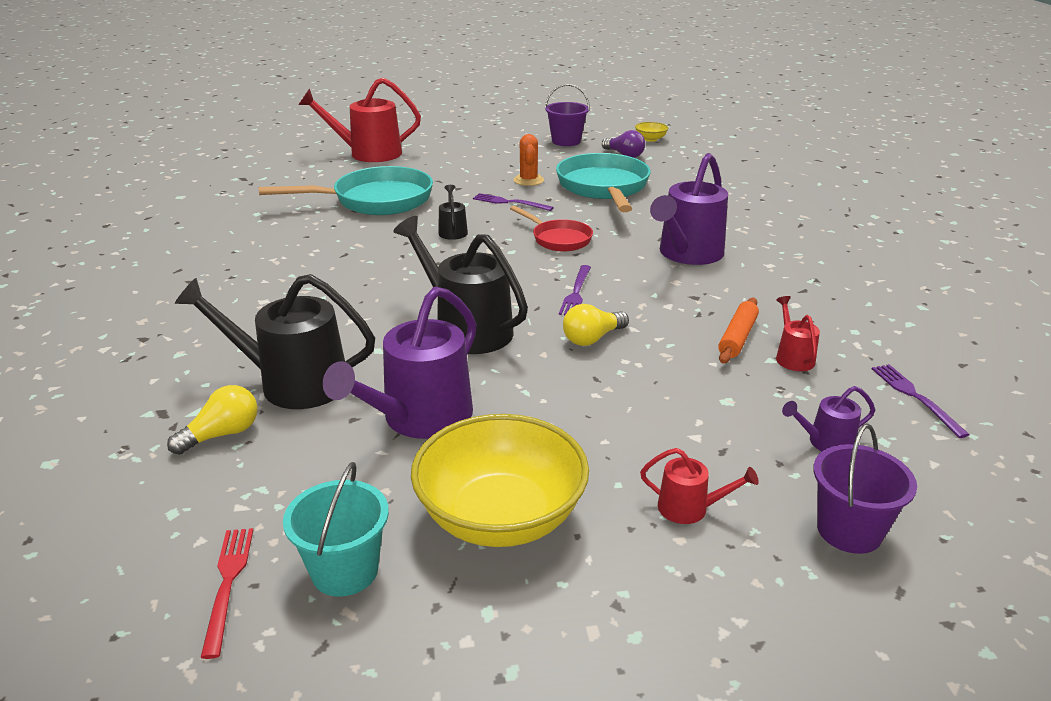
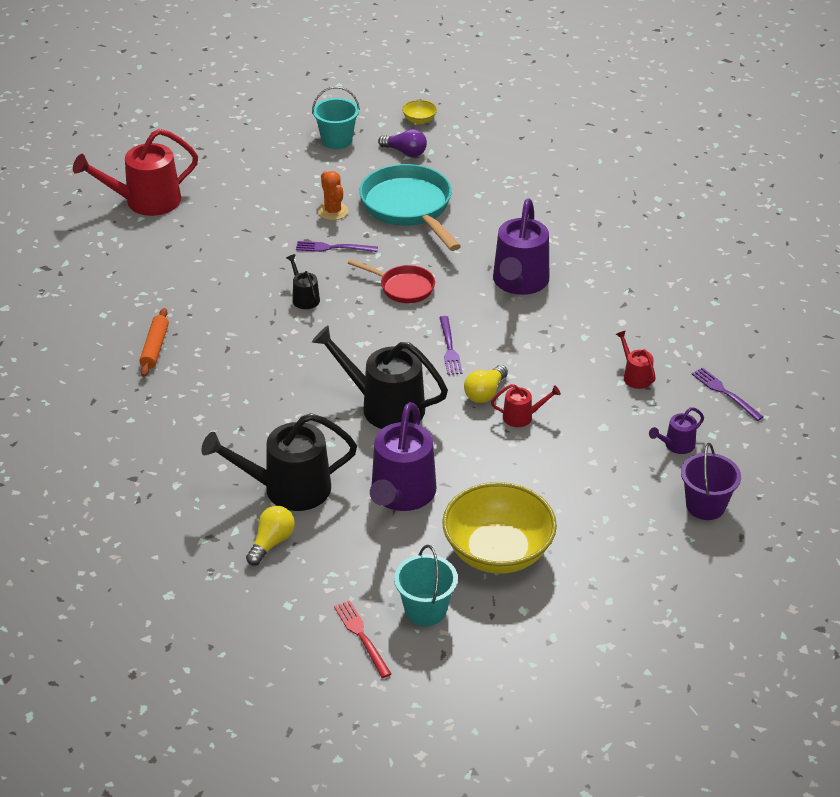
camera: 20 degrees left, 10 degrees up
turquoise pan [259,166,433,215] -> none
purple bucket [545,84,590,146] -> turquoise bucket [312,86,360,149]
red watering can [640,448,759,524] -> red watering can moved to [491,384,561,427]
orange rolling pin [718,298,759,364] -> orange rolling pin moved to [139,308,169,377]

